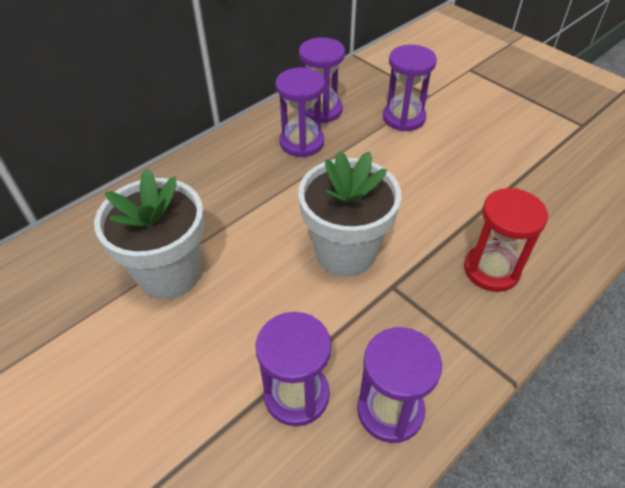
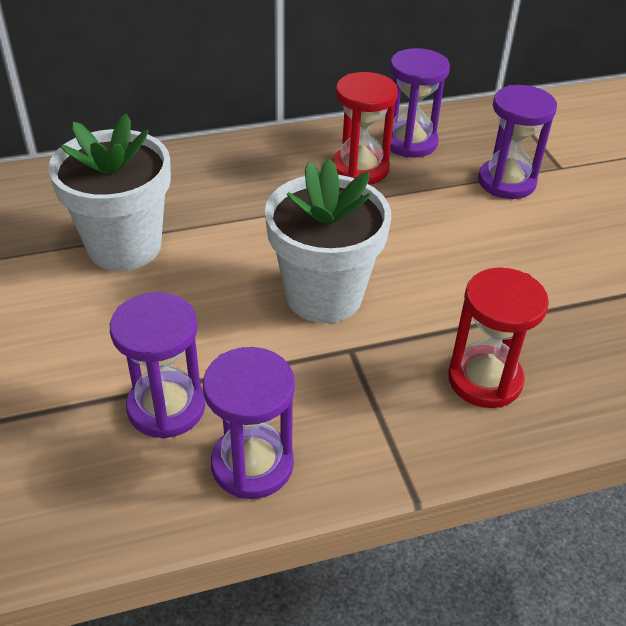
camera: 25 degrees right, 5 degrees down
purple hourglass [276,67,325,157] -> red hourglass [332,72,398,185]

